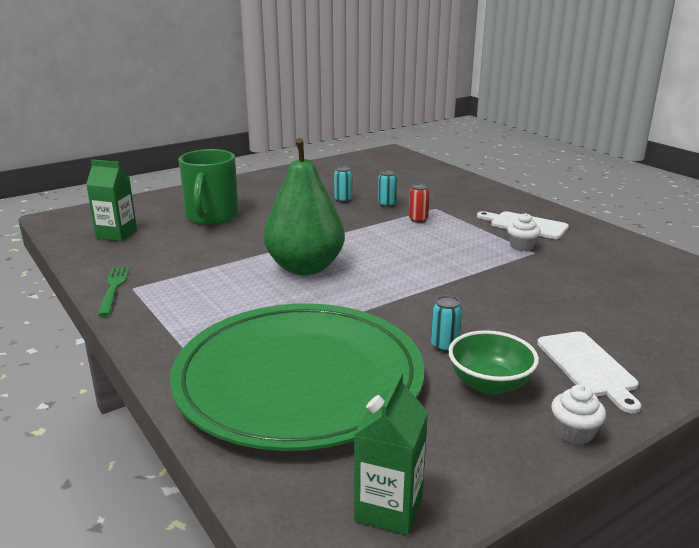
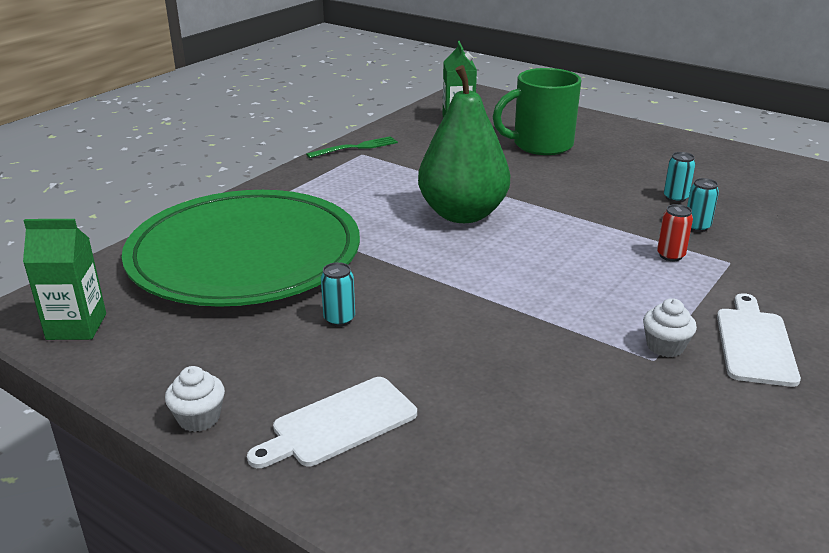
camera: 70 degrees right, 5 degrees up
green bowl [448,330,539,395] -> none

